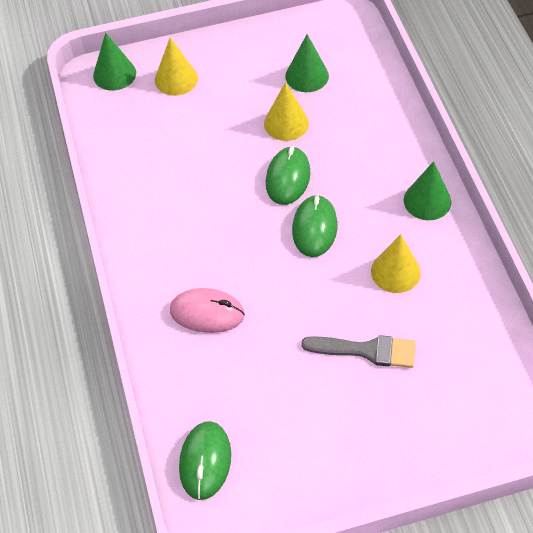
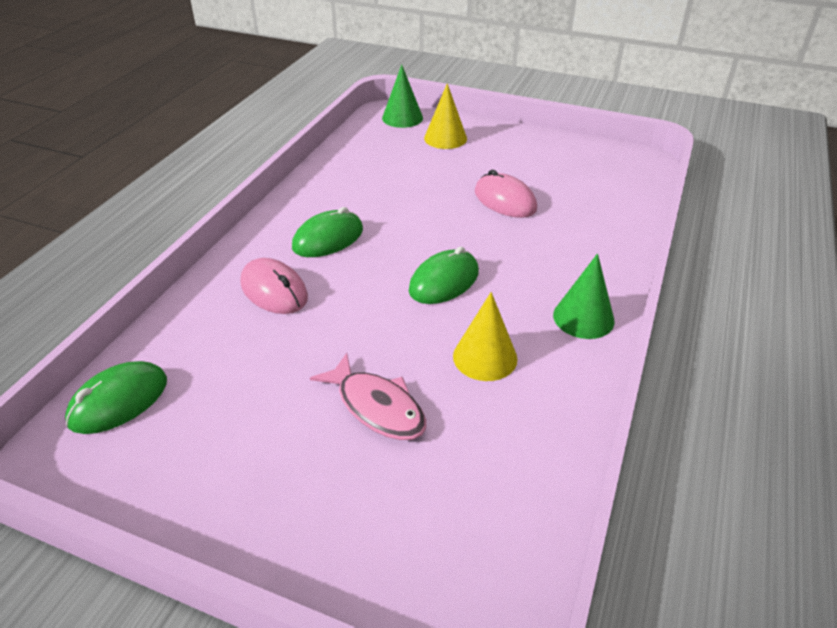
camera: 35 degrees right, 15 degrees down
yellow cone [264,82,309,141] -> pink mouse [475,170,537,218]
green mouse [266,146,310,205] -> green mouse moved to [292,207,363,257]
green cone [285,34,329,92] -> none
grey brush [301,335,416,368] -> pink fish [310,353,426,440]

